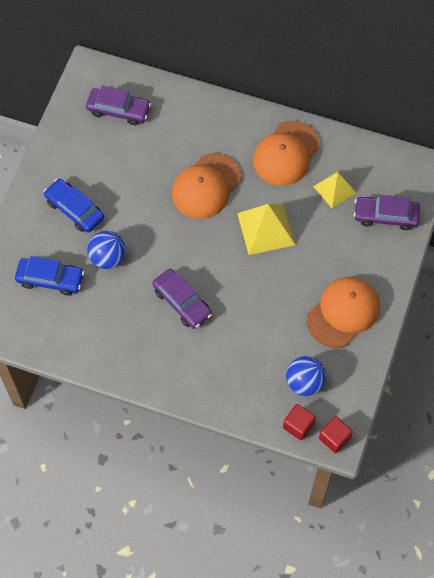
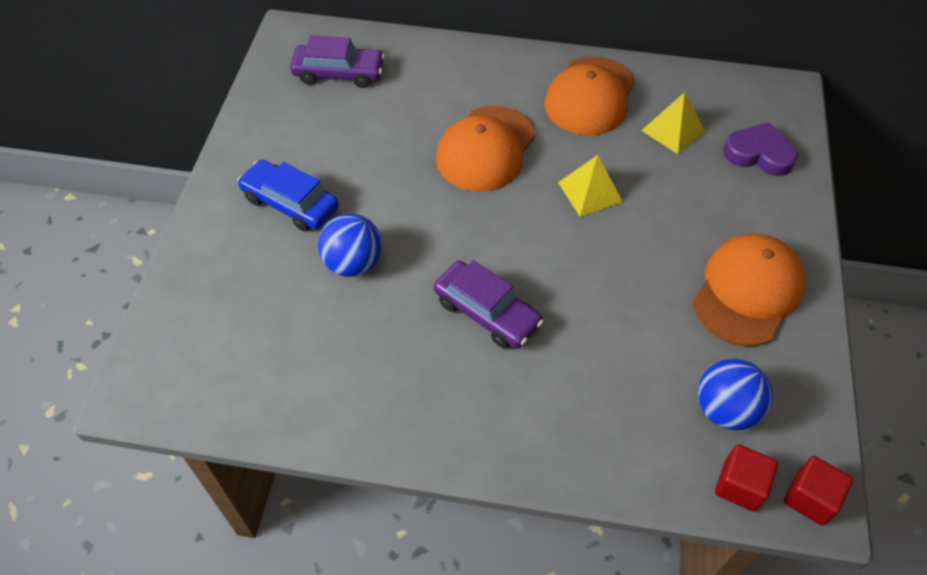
camera: 10 degrees left, 10 degrees down
blue car [15,256,84,296] -> none
yellow pyramid [237,204,295,255] -> yellow pyramid [558,155,623,217], size x0.65
purple car [354,195,420,230] -> purple heart [723,122,798,176]

